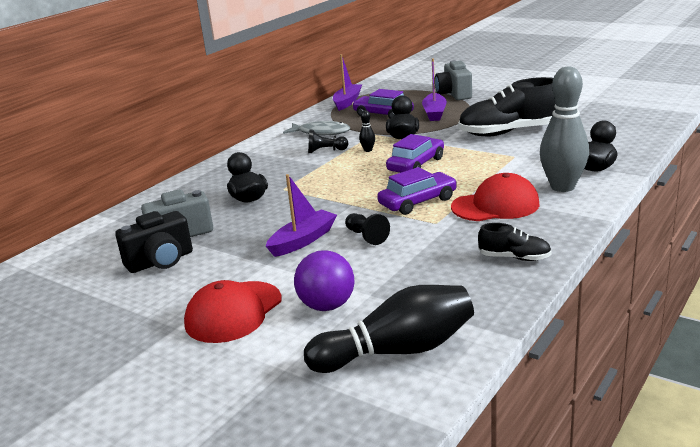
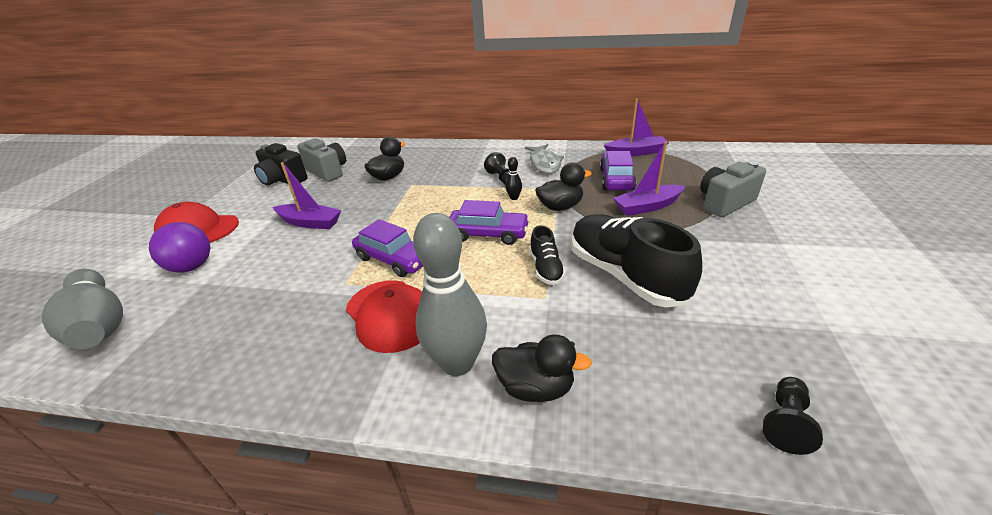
camera: 65 degrees right, 10 degrees up
black bowling pin [304,285,474,373] -> grey bowling pin [42,269,123,349]
black pawn [345,213,390,245] -> black pawn moved to [762,377,823,455]
black shoe [478,223,552,261] -> black shoe moved to [530,226,566,285]

